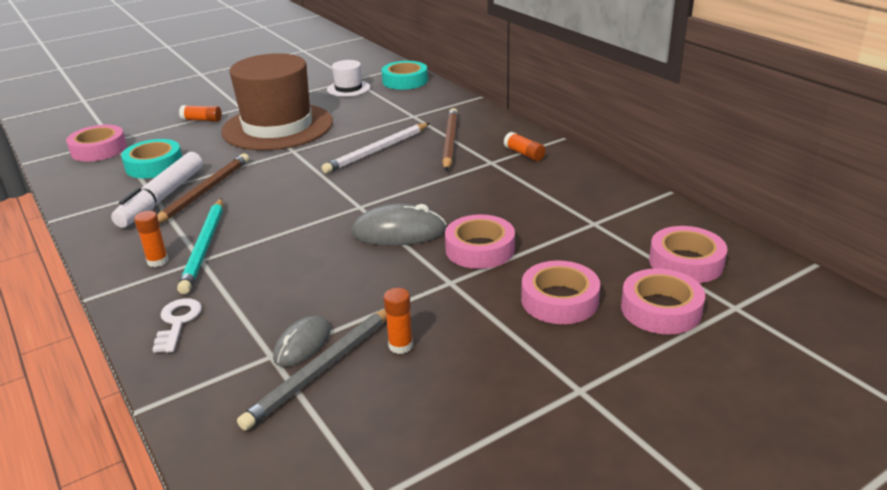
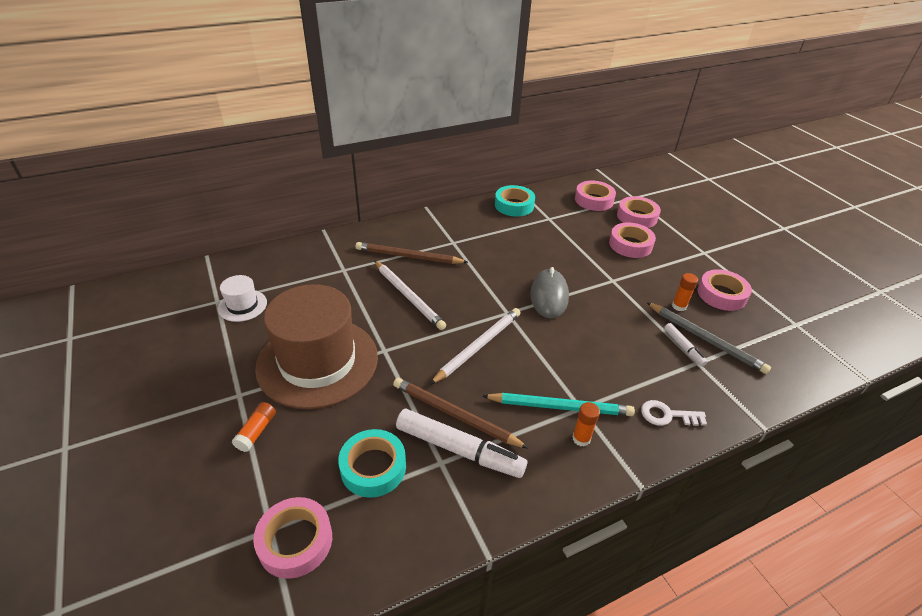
camera: 85 degrees left, 10 degrees up
grey mouse [273,316,331,367] -> white marker [664,323,708,366]
turquoise tape [382,61,428,90] -> turquoise tape moved to [495,185,535,216]
pink tape [445,214,515,269] -> pink tape moved to [698,269,752,311]
orange glue stick [504,132,546,161] -> none
none -> white pencil [430,308,520,385]

